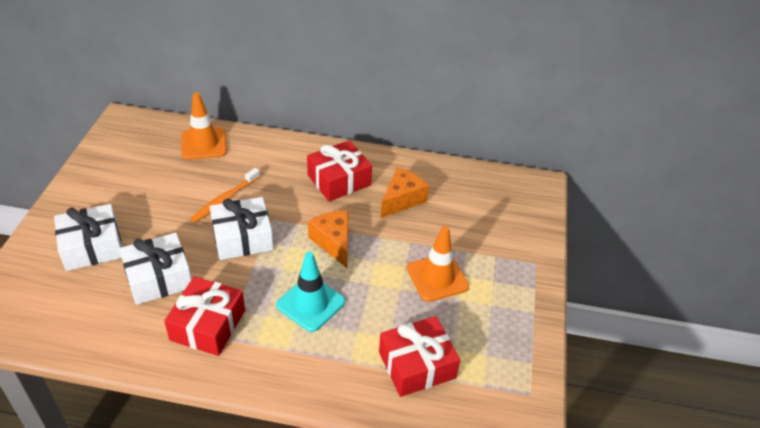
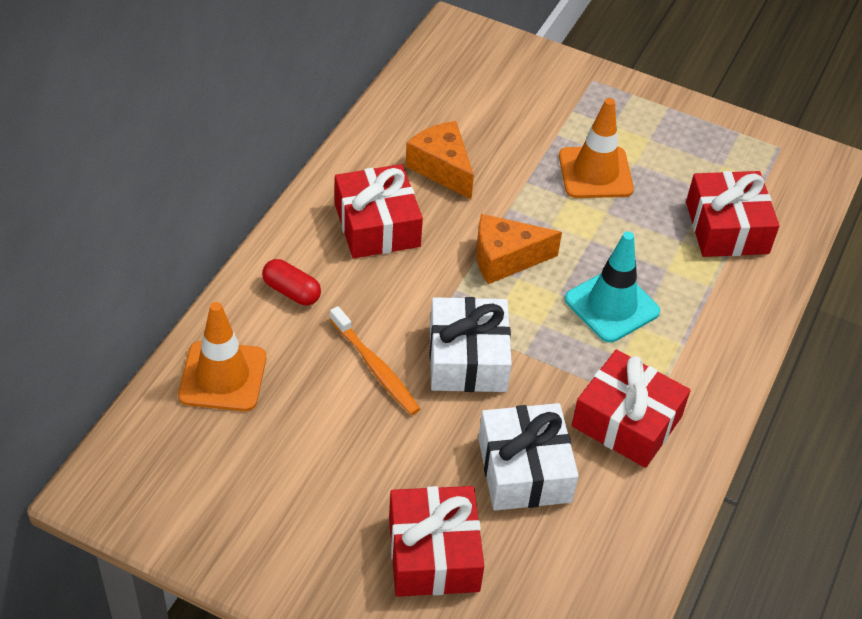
camera: 75 degrees left, 5 degrees up
white gift [54,204,122,271] -> red gift [389,486,484,597]
none -> red capsule [262,259,321,305]

